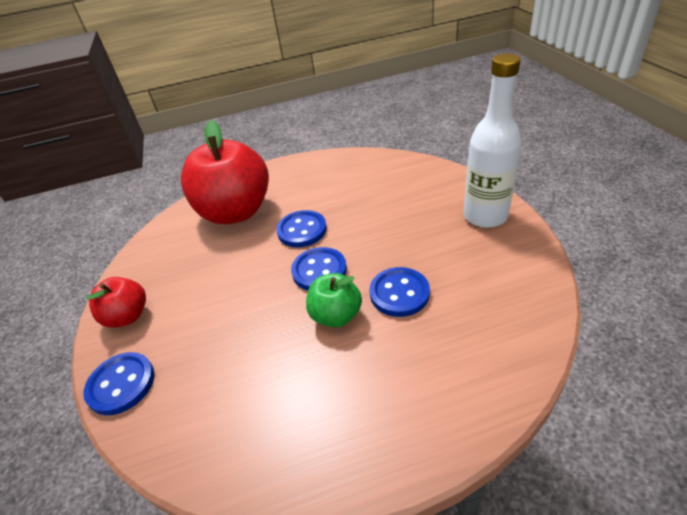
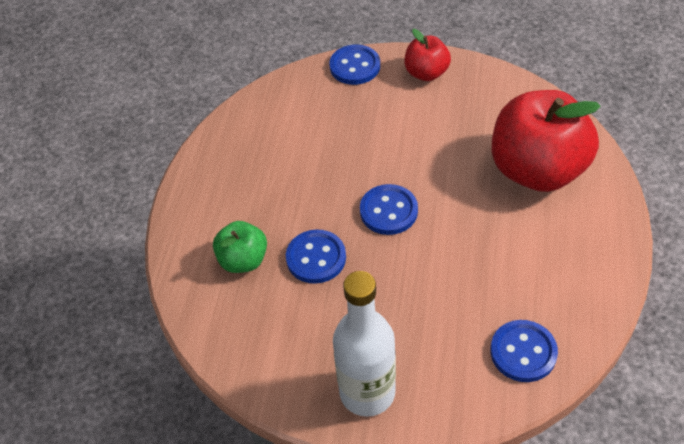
camera: 115 degrees right, 10 degrees up
blue button [276,210,327,247] -> blue button moved to [491,320,558,382]
green apple [306,273,362,328] -> green apple moved to [213,221,267,273]

